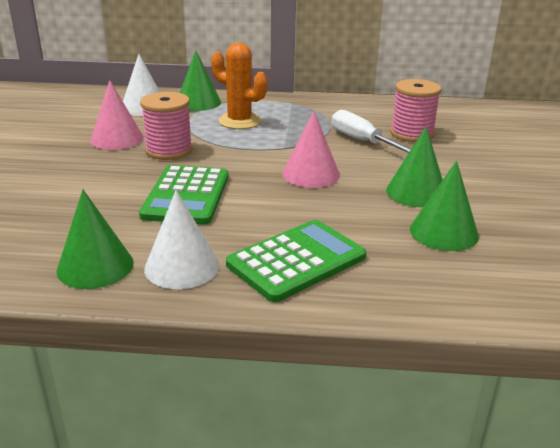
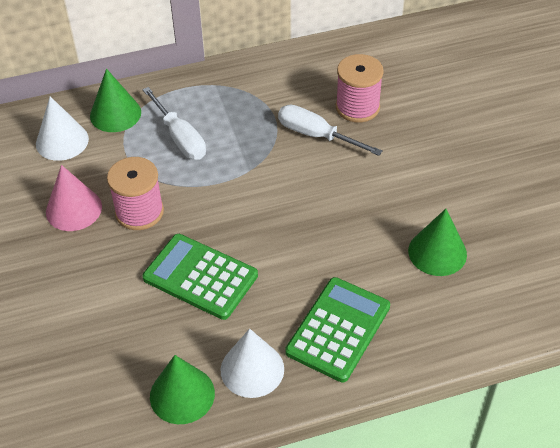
camera: 20 degrees left, 20 degrees up
green calculator [139,165,229,225] -> green calculator turned 135 degrees clockwise [142,234,258,320]
orange cactus [211,43,267,129] -> white screwdriver [142,87,206,160]
pink cone [282,111,340,188] -> none
green cone [386,127,443,207] -> none

